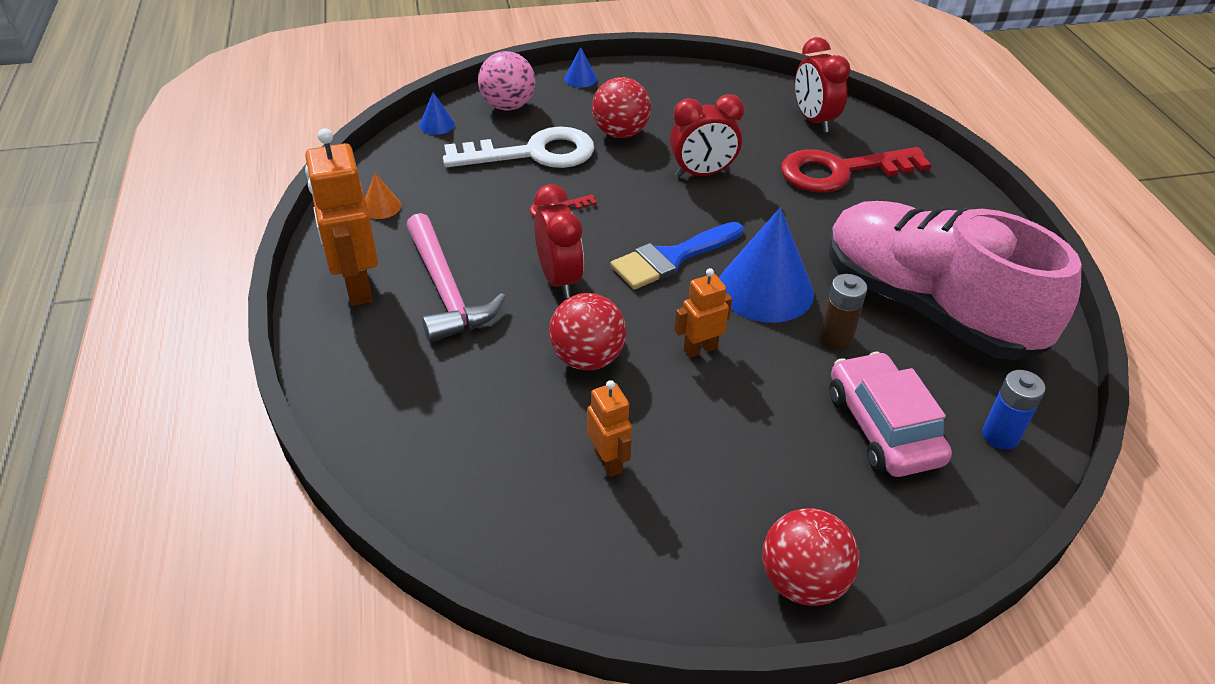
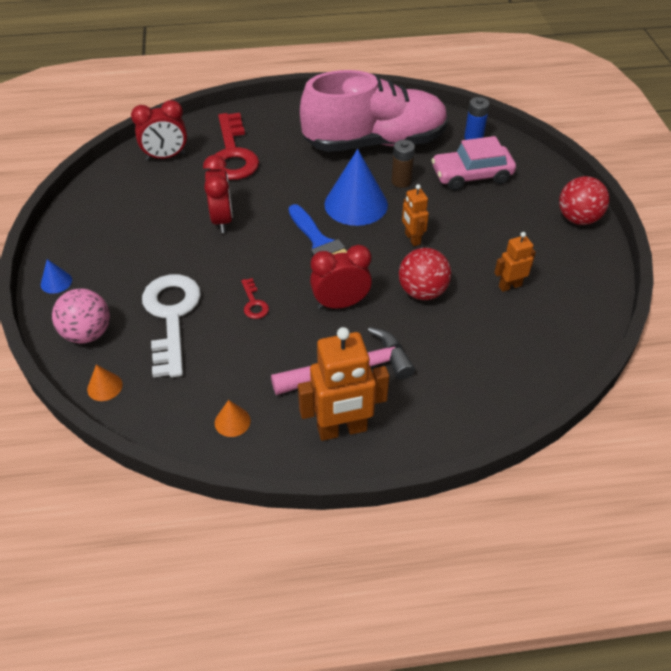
camera: 85 degrees left, 5 degrees up
blue cone [419,92,455,135] -> orange cone [87,365,123,401]
red ball [592,77,651,138] -> none
pink shoe [829,201,1082,360] -> pink shoe turned 150 degrees counterclockwise [300,70,448,152]

